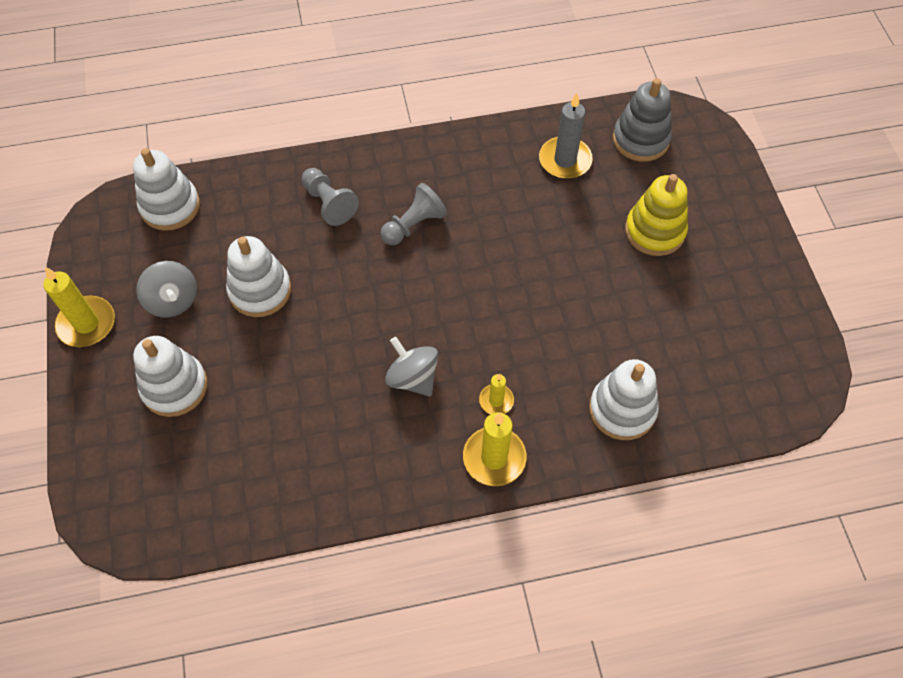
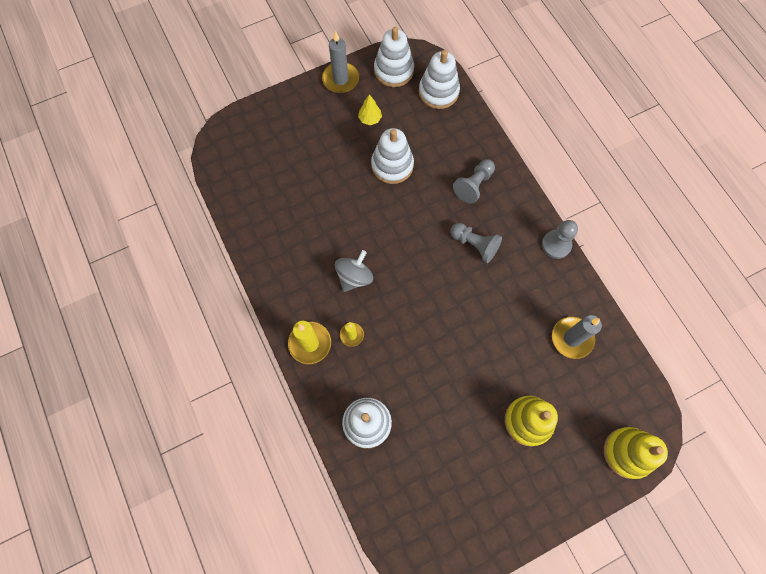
camera: 75 degrees right, 10 degrees up
yellow candle [43,267,115,347] -> grey candle [322,31,359,93]
white stacking toy [133,336,208,417] -> white stacking toy moved to [374,27,414,87]
grey spinning top [136,261,197,318] -> yellow tree [358,94,382,125]
grey stacking toy [613,78,672,162] -> none
none -> grey pawn [542,220,578,259]
none -> yellow stacking toy [604,427,668,479]

